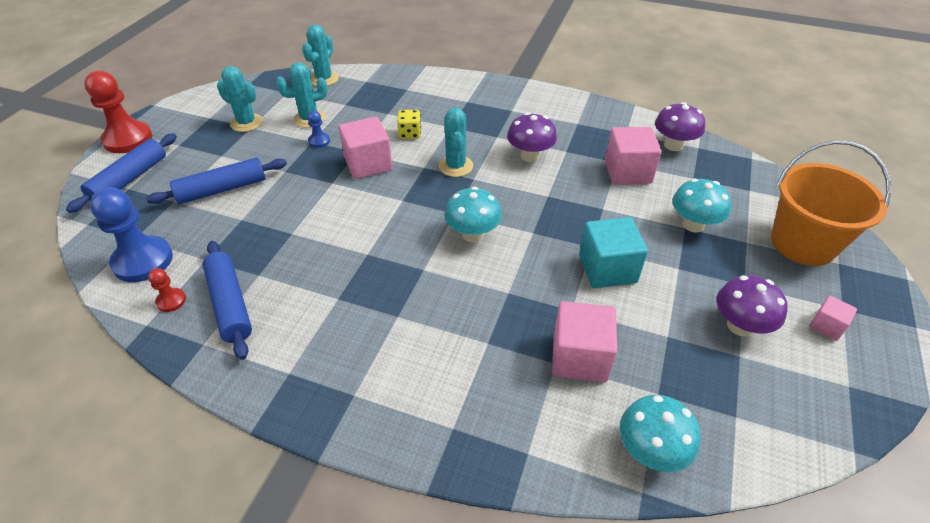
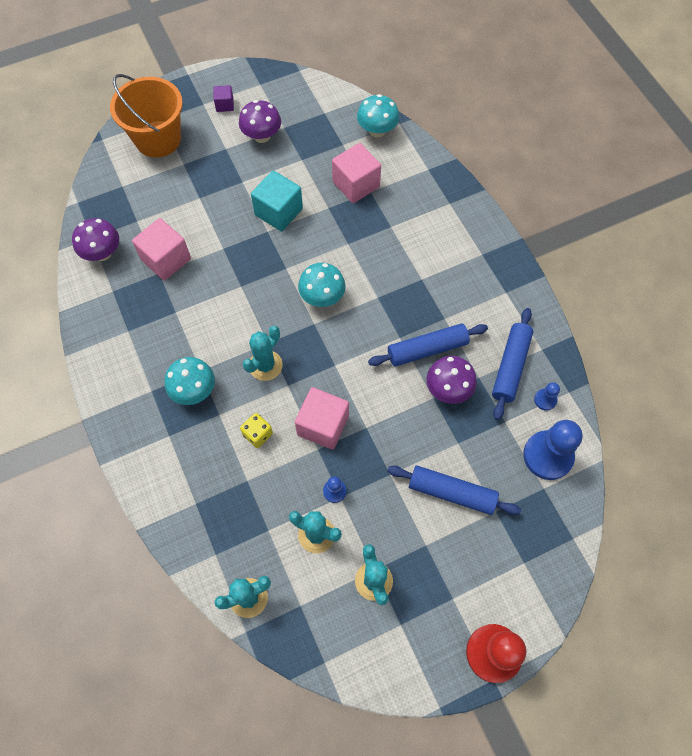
camera: 135 degrees left, 20 degrees up
blue rolling pin [66,133,177,213] -> blue rolling pin moved to [368,323,488,367]
red pawn [148,268,186,312] -> blue pawn [534,382,560,411]
purple mushroom [507,112,557,162] -> purple mushroom moved to [427,356,477,404]
turquoise mushroom [672,178,731,233] -> turquoise mushroom moved to [165,357,215,405]
pink cube [809,295,857,341] -> purple cube [213,85,234,112]

